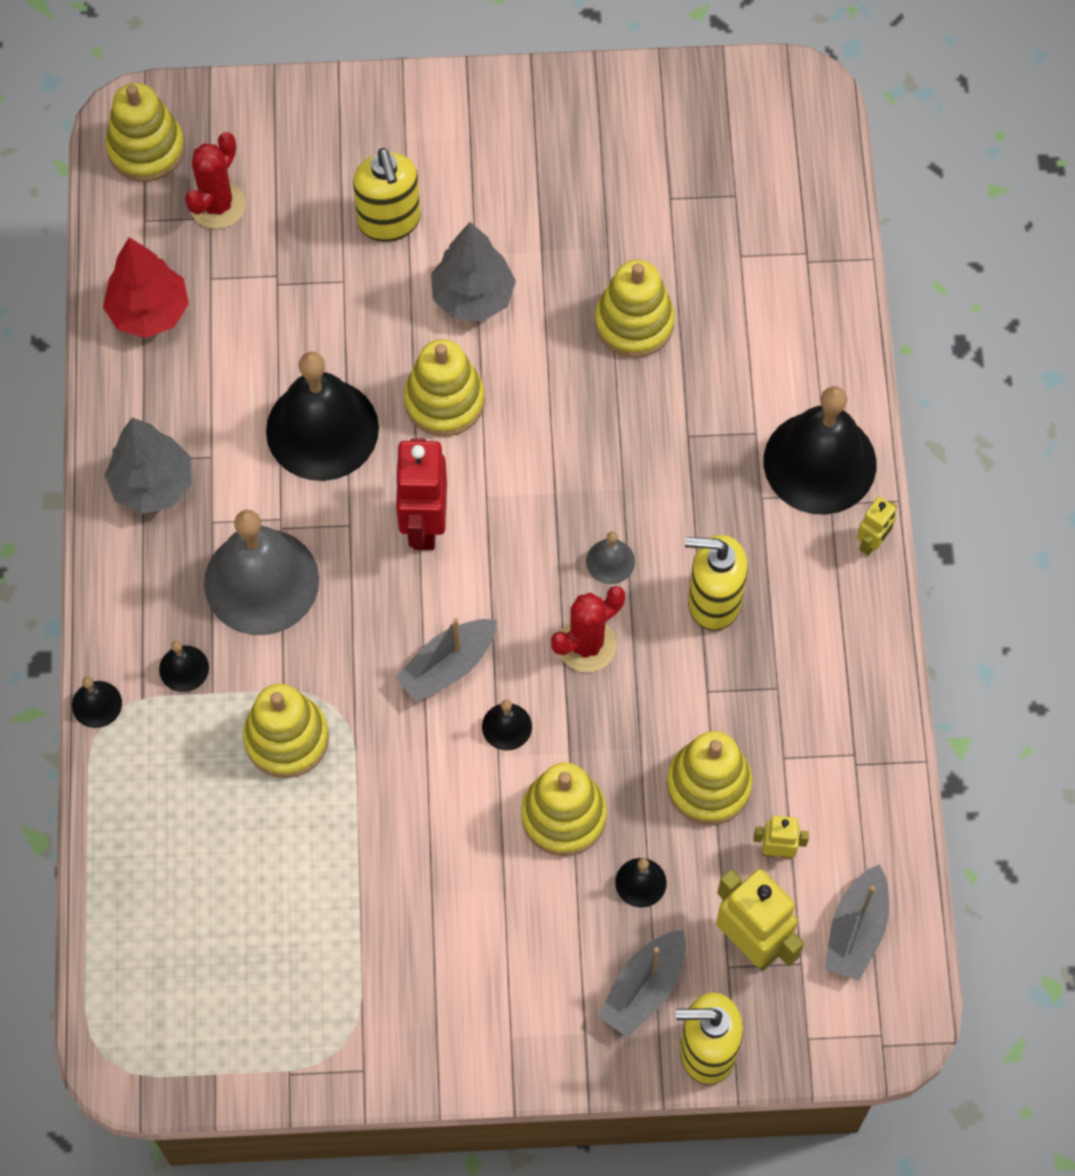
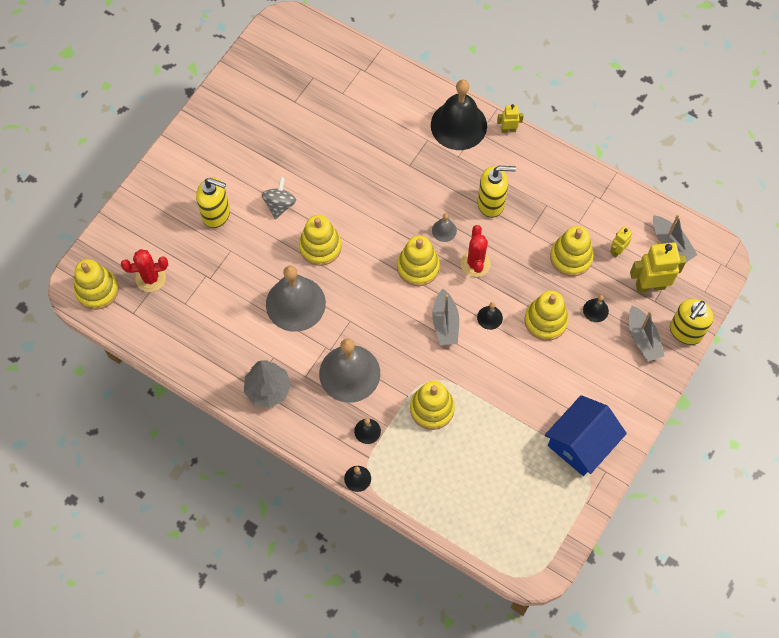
camera: 55 degrees left, 0 degrees up
red tree [103,237,189,338] -> none
red cactus [185,132,245,229] -> red cactus turned 75 degrees counterclockwise [121,249,168,292]
black bell [266,352,379,481] -> grey bell [266,265,326,332]
red robot [394,438,447,550] -> none
grey tree [431,222,516,322] -> grey spinning top [262,177,296,219]
yellow stacking toy [595,260,675,358] -> yellow stacking toy moved to [397,236,440,286]
yellow soap dispenser [685,535,748,631] -> yellow soap dispenser turned 135 degrees counterclockwise [478,166,516,218]
yellow robot [857,497,897,556] -> yellow robot turned 75 degrees counterclockwise [497,104,524,133]
none -> blue house [545,395,627,476]

